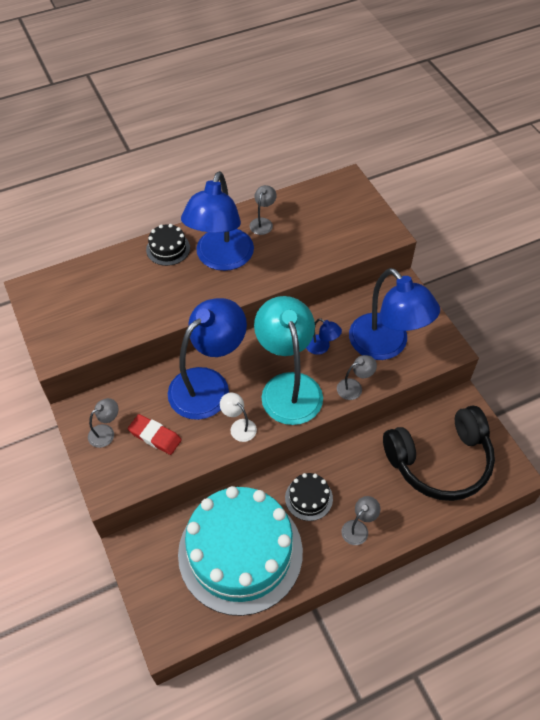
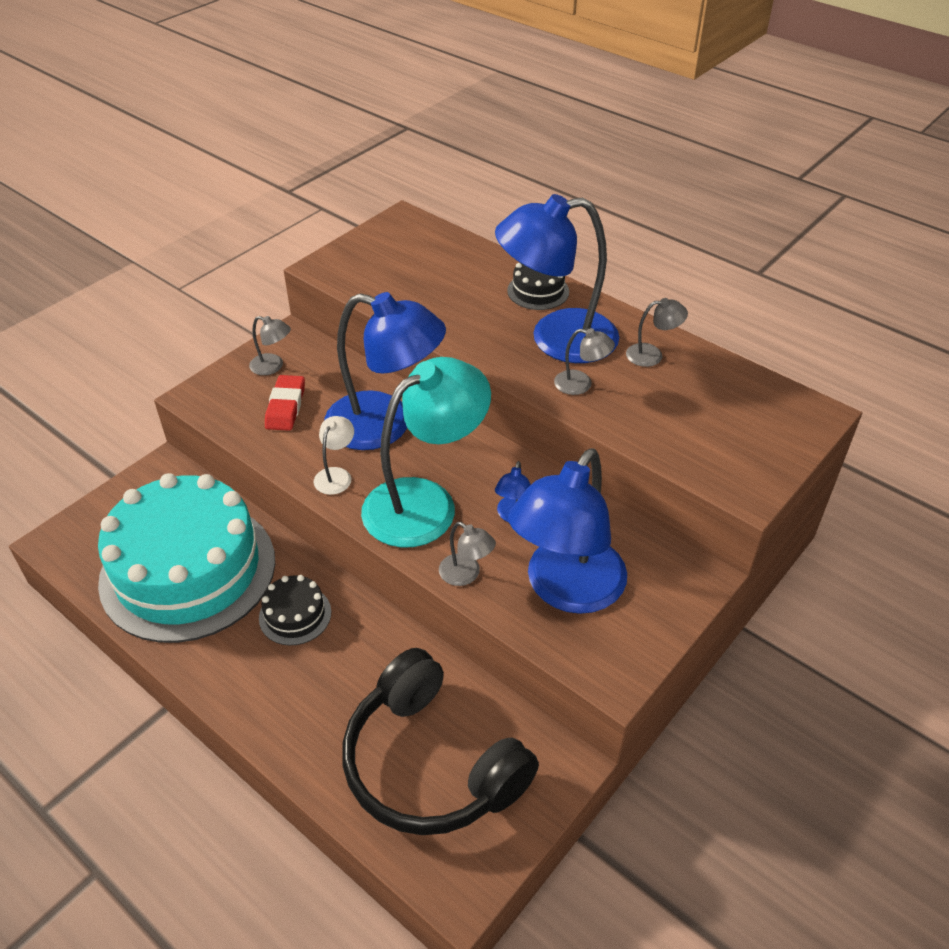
camera: 65 degrees right, 10 degrees down
grey lamp [341,496,381,545] -> grey lamp moved to [554,328,615,395]

